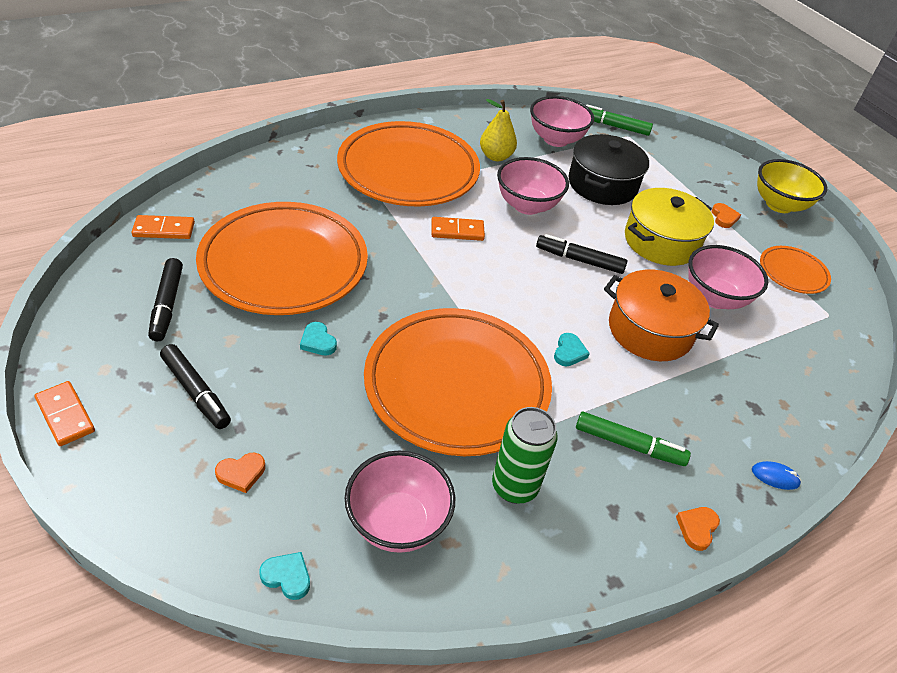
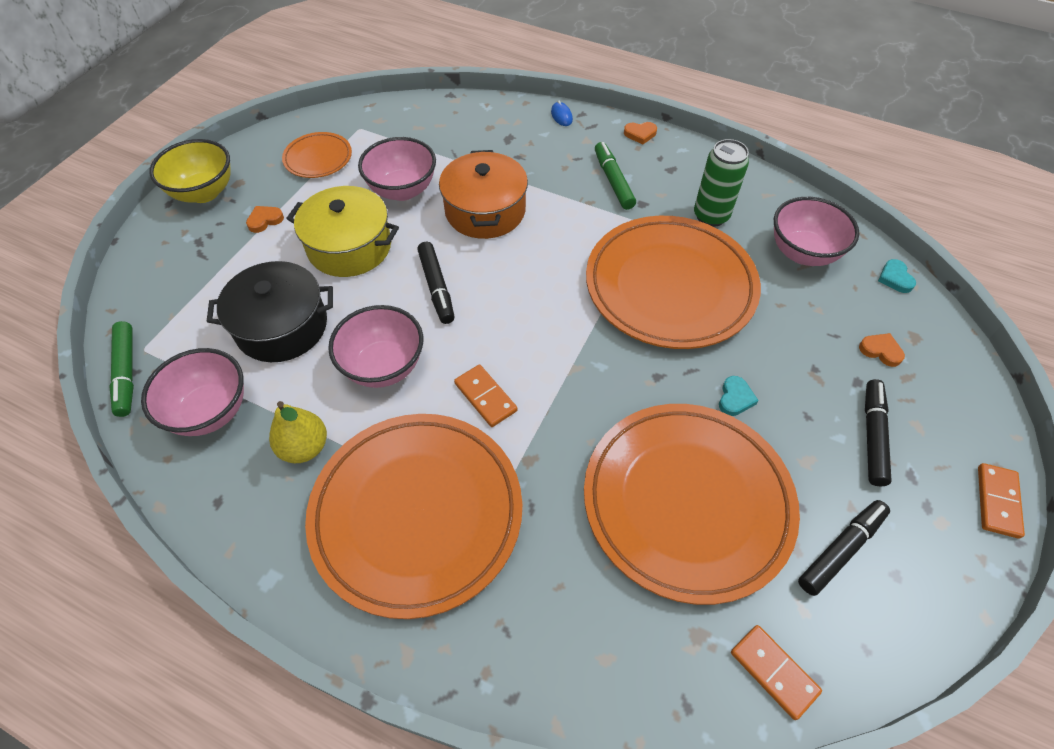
camera: 120 degrees left, 10 degrees up
turquoise heart [554,333,590,367] -> none

